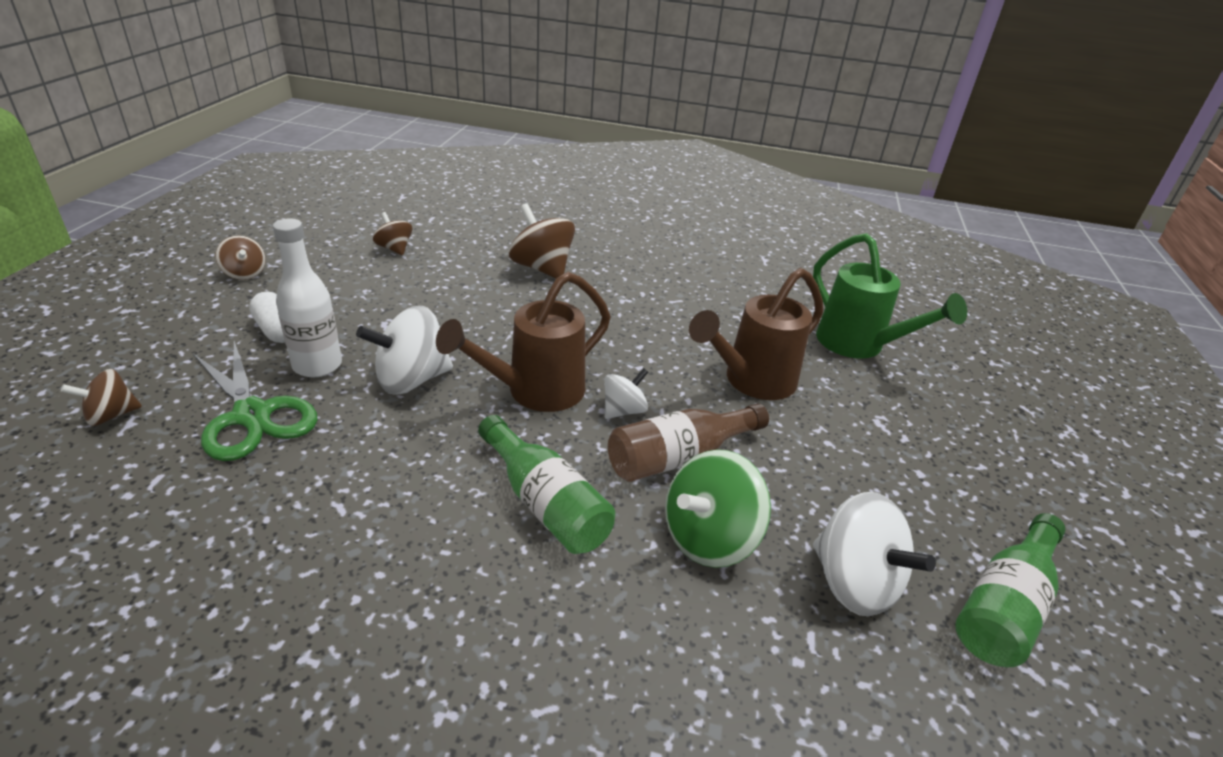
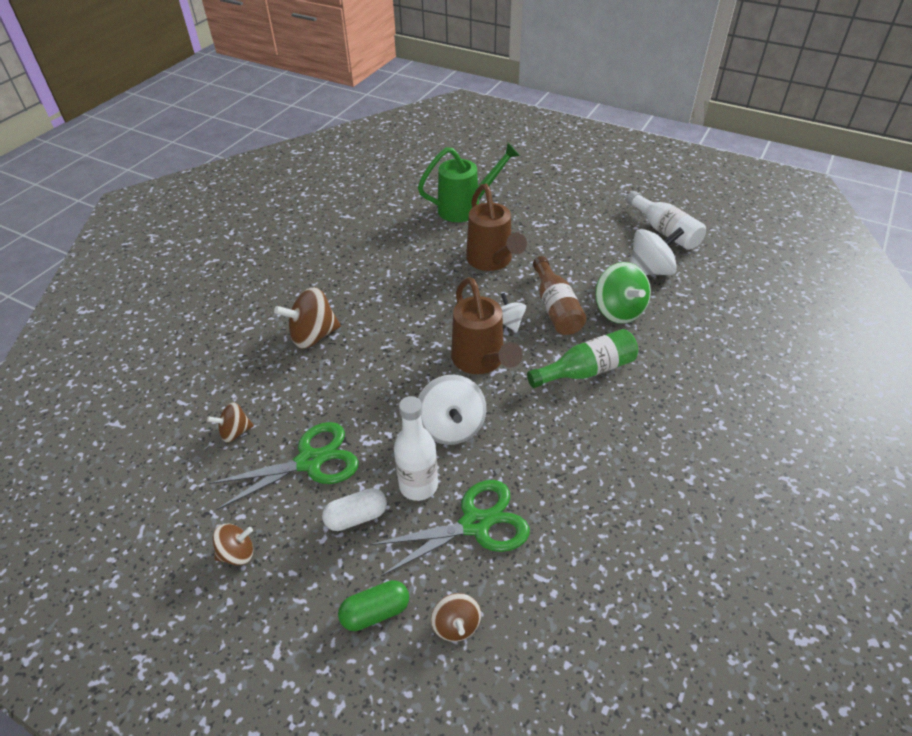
camera: 70 degrees left, 10 degrees up
green bottle [955,513,1066,667] -> white bottle [626,191,706,250]
none -> green scissors [208,422,359,510]
none -> green capsule [338,580,409,631]

